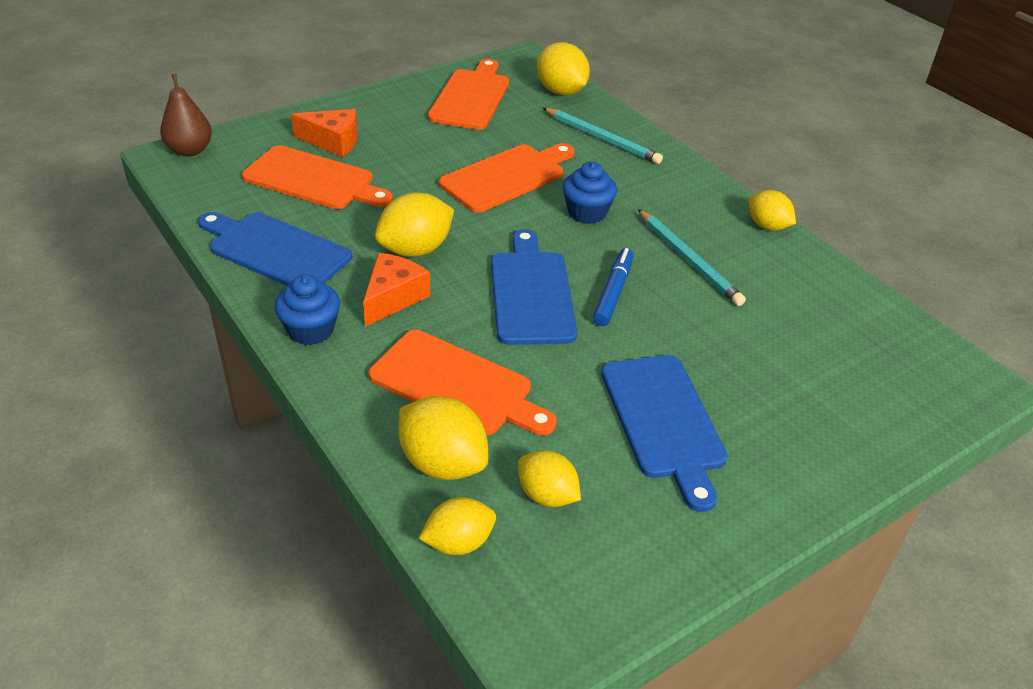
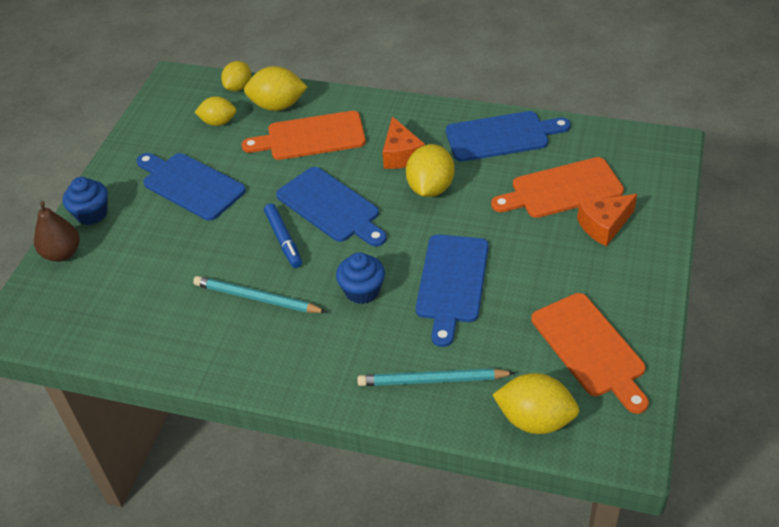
camera: 145 degrees right, 5 degrees up
brown pear [160,74,212,156] -> brown pear moved to [34,201,79,262]
blue cupcake [275,274,340,345] -> blue cupcake moved to [63,177,108,225]
orange cutting board [439,143,575,213] -> blue cutting board [416,234,488,347]
yellow lemon [749,190,796,231] -> none

